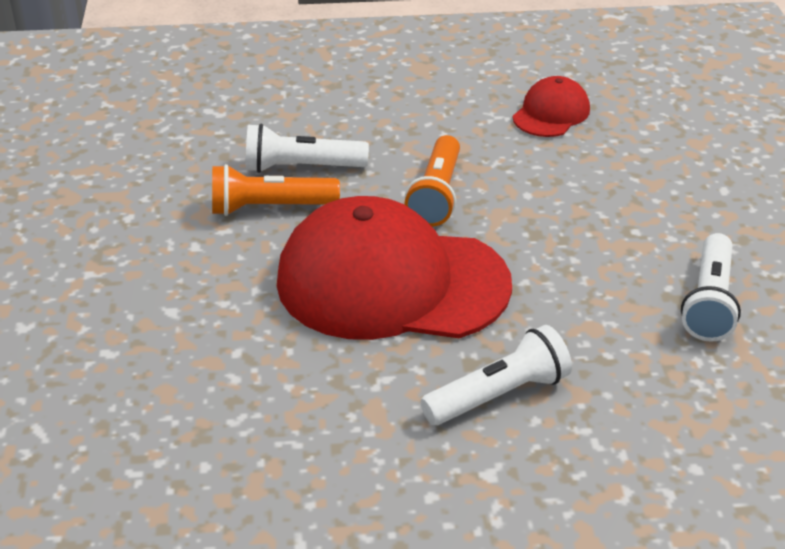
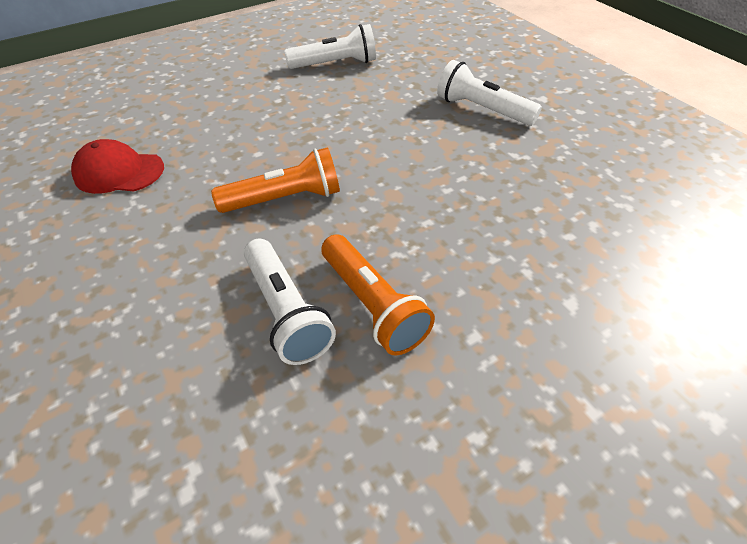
camera: 115 degrees left, 10 degrees up
red cap [277,196,512,340] -> none

